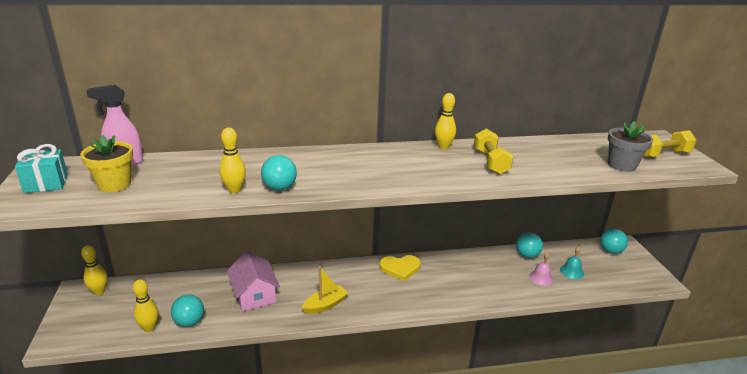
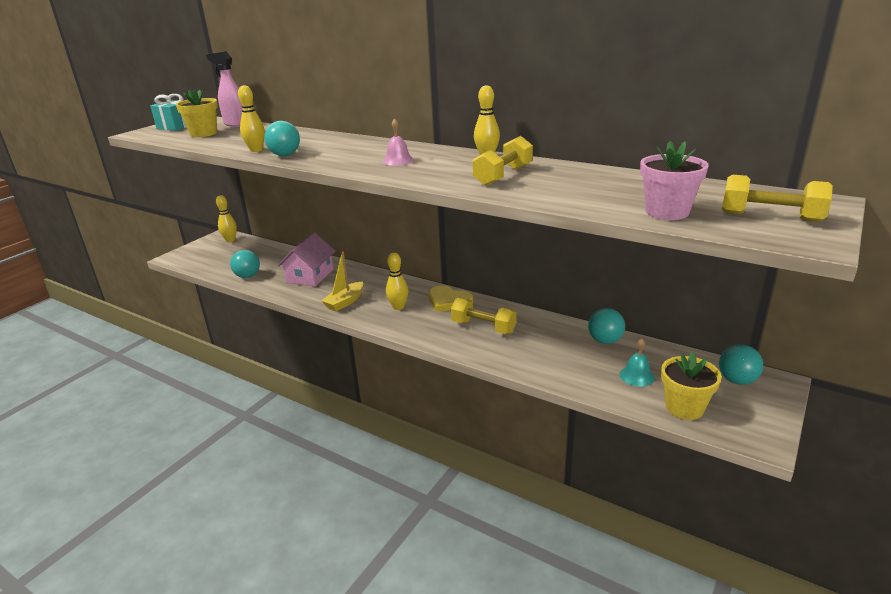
camera: 45 degrees right, 0 degrees up
yellow bowling pin [133,279,159,332] -> yellow bowling pin moved to [386,253,408,310]
yellow boat [302,266,348,314] -> yellow boat turned 120 degrees clockwise [322,252,363,312]
pink bell [529,252,554,286] -> pink bell moved to [383,118,414,166]
grey flower pot [608,121,653,172] -> pink flower pot [640,141,709,220]
none -> yellow dumbbell [451,298,517,334]
none -> yellow flower pot [661,352,722,420]

